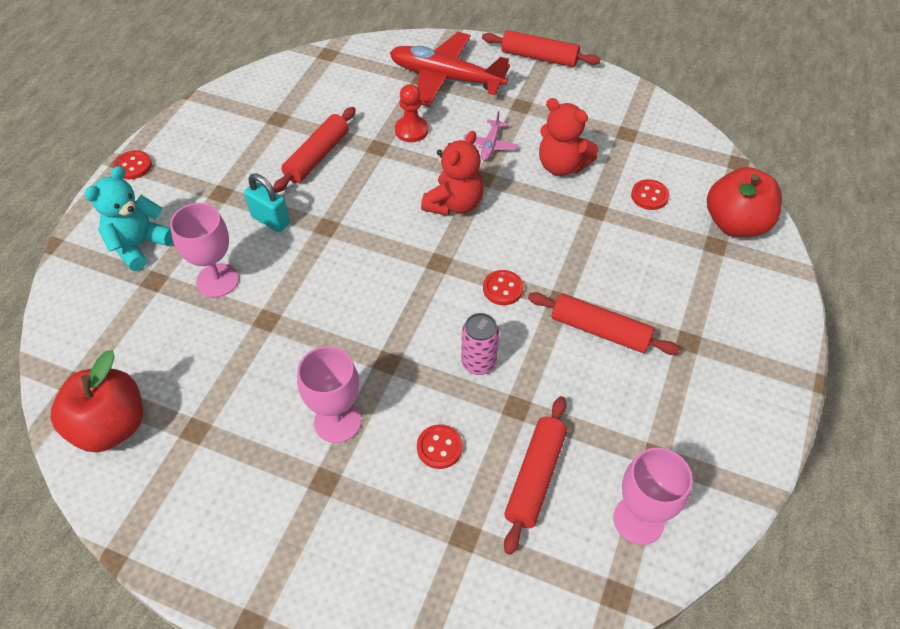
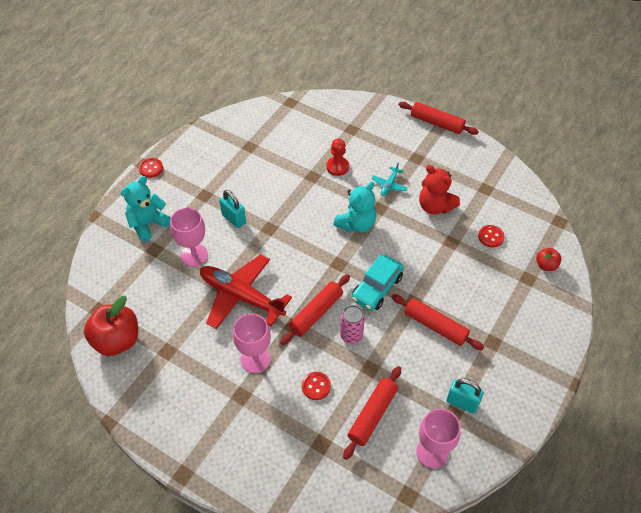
camera: 10 degrees right, 0 degrees up
red rolling pin [273,107,356,193] -> red rolling pin moved to [280,274,350,345]
red plane [390,32,510,107] -> red plane moved to [200,254,292,329]
red teddy bear [421,131,484,216] -> turquoise teddy bear [333,182,377,232]
pink plane [463,111,518,161] -> turquoise plane [371,162,408,196]
red button [483,270,524,305] -> turquoise car [352,255,404,311]
red apple [707,167,782,237] -> red apple [536,248,562,271], size x0.50
none -> turquoise padlock [446,378,484,413]

